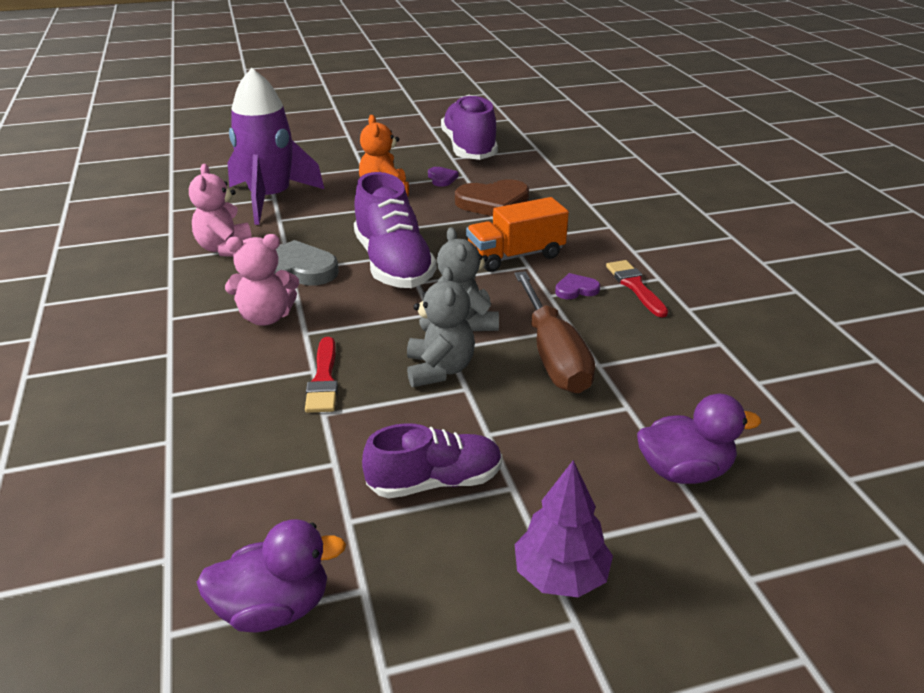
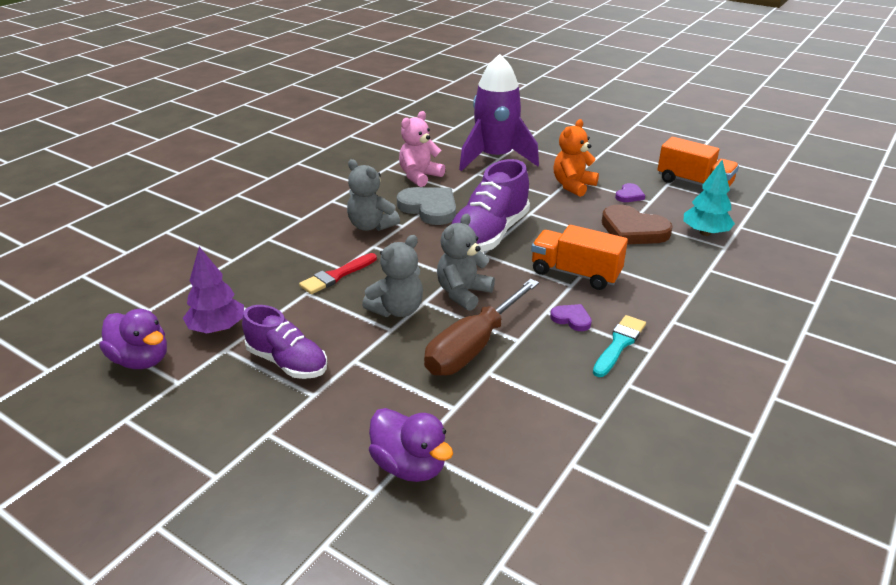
camera: 50 degrees right, 0 degrees up
pink teddy bear [225,234,299,326] -> grey teddy bear [347,159,400,231]
purple shoe [441,95,498,160] -> orange truck [657,137,739,186]
purple tree [515,460,613,598] -> purple tree moved to [183,247,244,333]
red brush [606,260,668,317] -> turquoise brush [593,315,646,377]
none -> turquoise tree [684,160,735,236]

